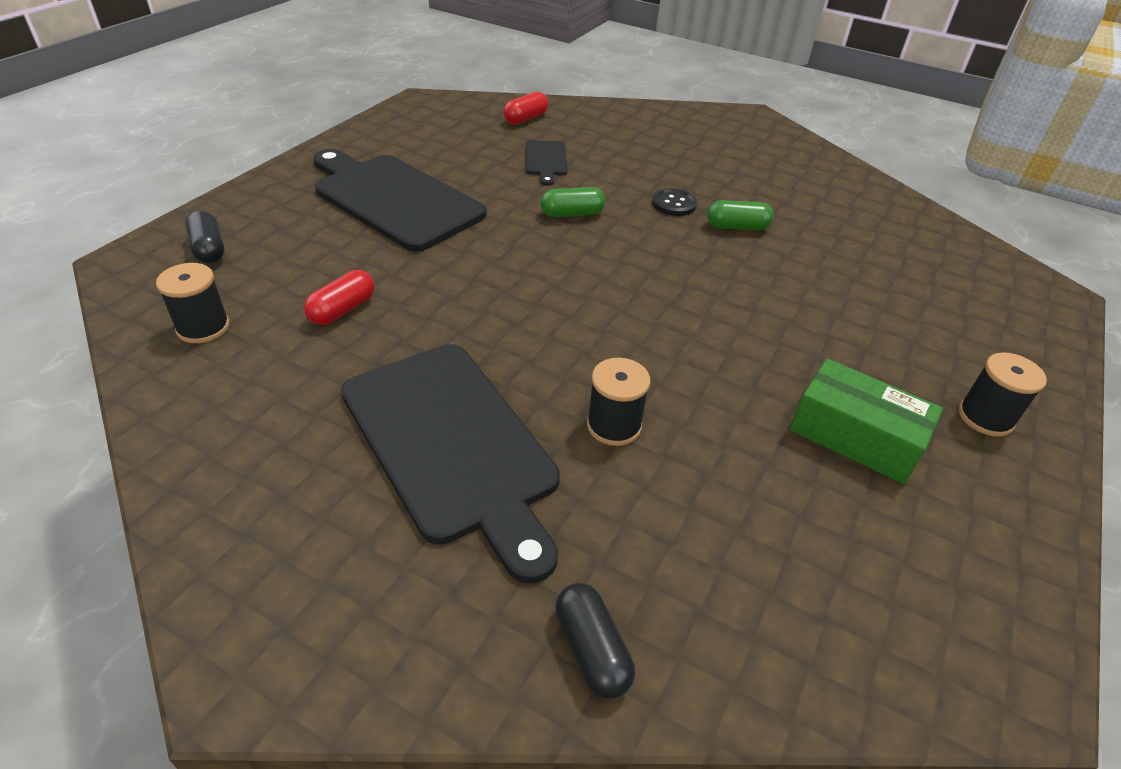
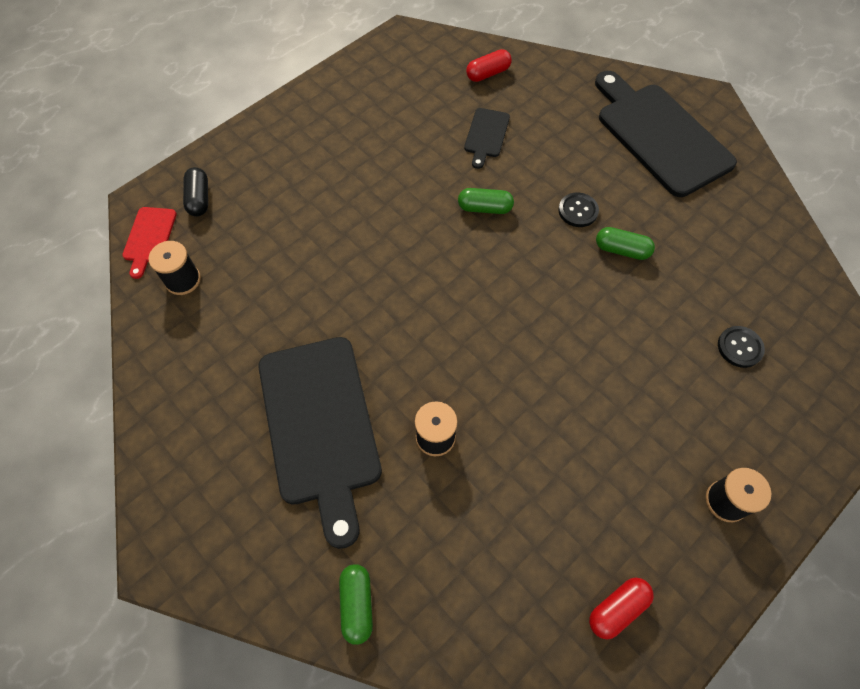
camera: 20 degrees right, 20 degrees up
red capsule [304,270,374,325] -> red capsule moved to [589,578,654,640]
black cutting board [313,149,487,252] -> black cutting board moved to [595,71,737,197]
black capsule [555,583,635,699] -> green capsule [339,564,373,645]
green box [790,358,943,484] -> none
none -> red cutting board [122,207,177,279]
none -> black button [718,326,765,368]

